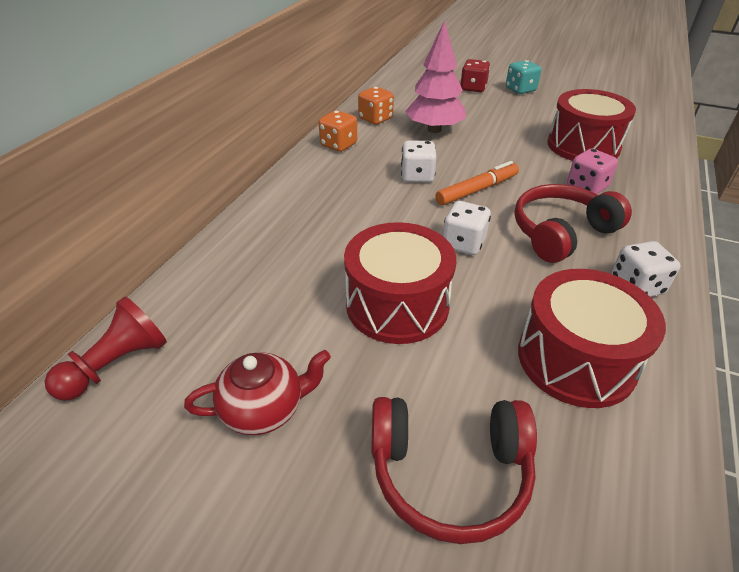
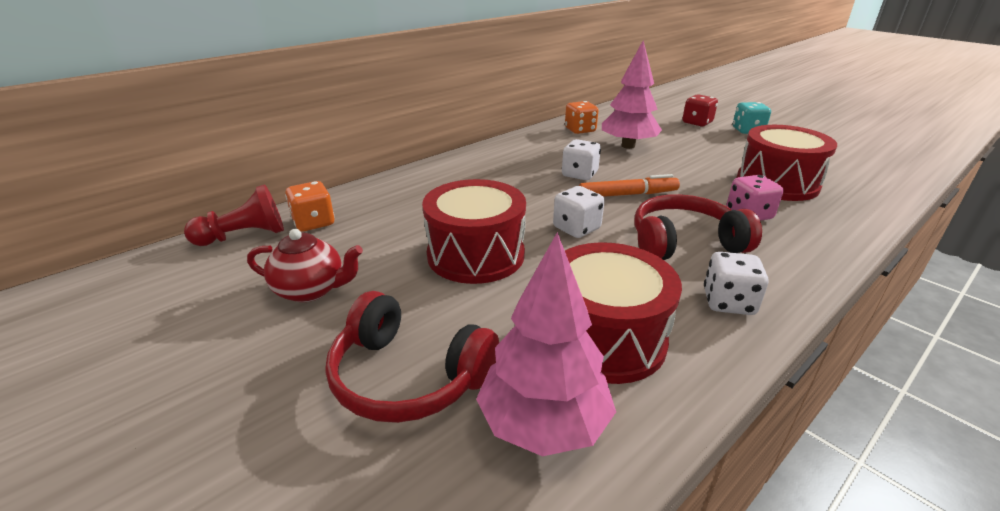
camera: 25 degrees right, 10 degrees down
orange dice [319,110,357,152] -> orange dice moved to [285,181,335,231]
none -> pink tree [476,232,616,456]

